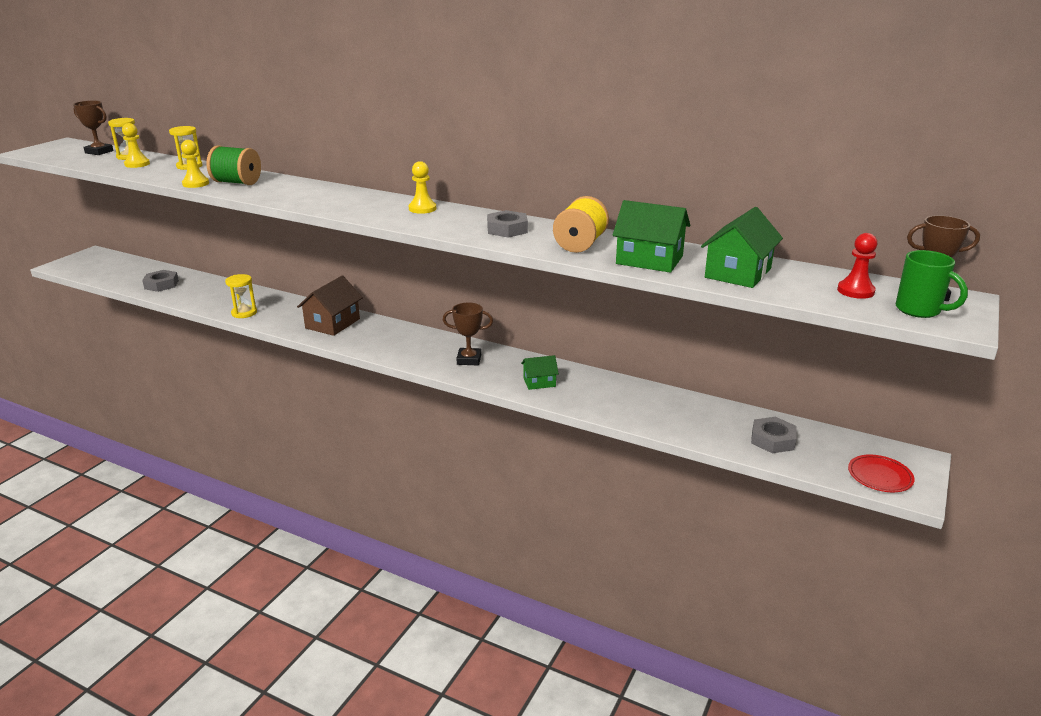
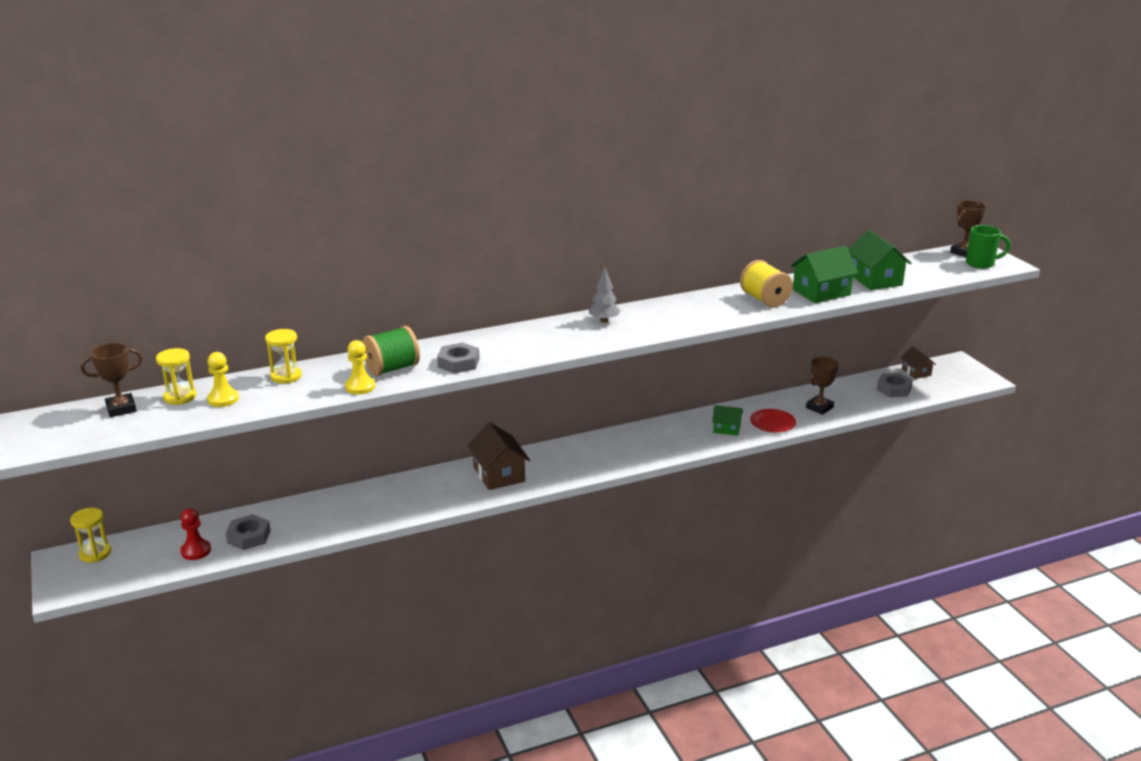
camera: 50 degrees left, 0 degrees up
yellow hourglass [225,274,257,318] -> yellow hourglass moved to [70,508,111,563]
yellow pawn [409,161,436,214] -> grey tree [588,267,620,323]
brown trophy [443,303,493,365] -> brown trophy moved to [806,357,839,415]
grey nut [487,210,528,238] -> grey nut moved to [437,342,479,374]
green house [521,355,559,390] -> green house turned 75 degrees clockwise [712,405,743,436]
red pawn [837,233,877,299] -> red pawn moved to [180,508,211,560]
red plate [848,454,915,492] -> red plate moved to [750,409,796,432]
none -> brown house [901,346,936,379]

